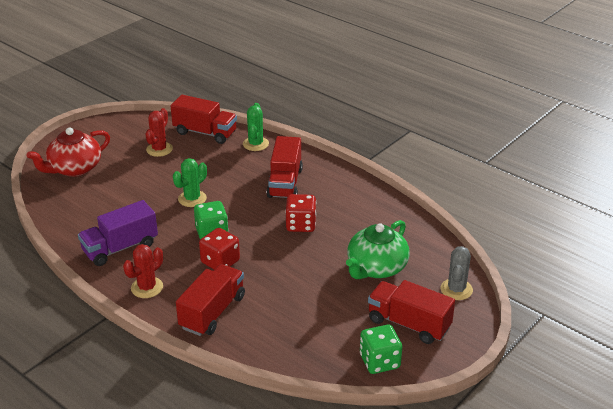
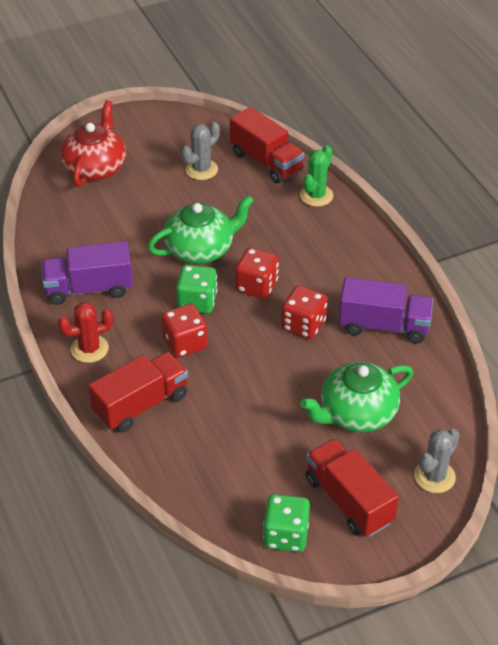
camera: 25 degrees right, 10 degrees up
red teapot [27,127,110,177] -> red teapot turned 120 degrees clockwise [60,100,126,187]
red cactus [146,108,173,157] -> grey cactus [181,122,220,180]
green cactus [173,158,207,207] -> green teapot [147,195,254,264]
red truck [267,136,303,198] -> none
none -> red dice [235,247,279,299]
none -> purple truck [339,277,433,343]

